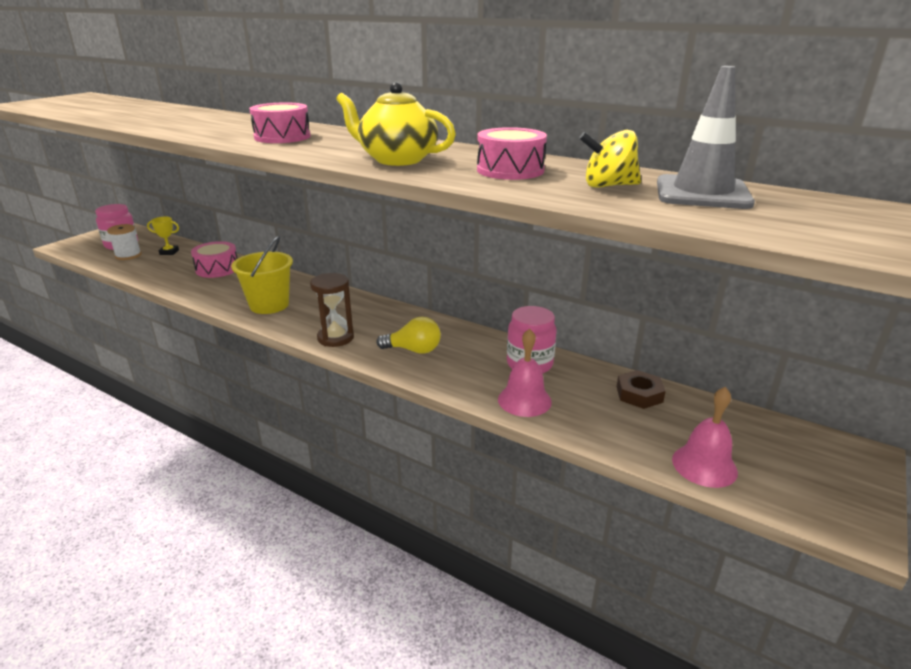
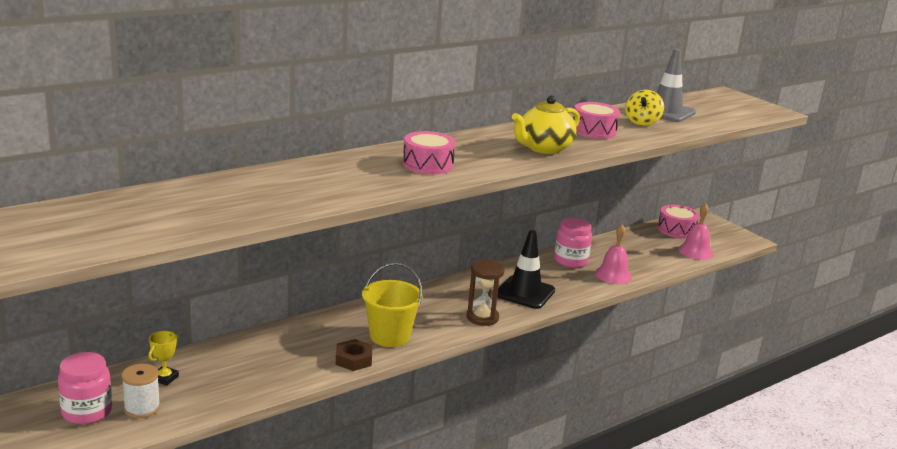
camera: 70 degrees left, 5 degrees down
pink drum [191,241,238,278] -> pink drum moved to [658,205,699,238]
yellow light bulb [377,317,441,354] -> black traffic cone [497,230,555,309]
brown nut [617,370,666,409] -> brown nut moved to [336,339,372,371]

